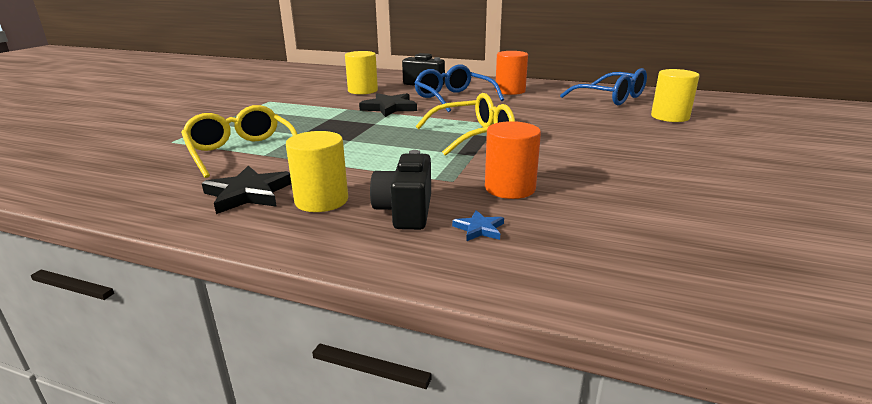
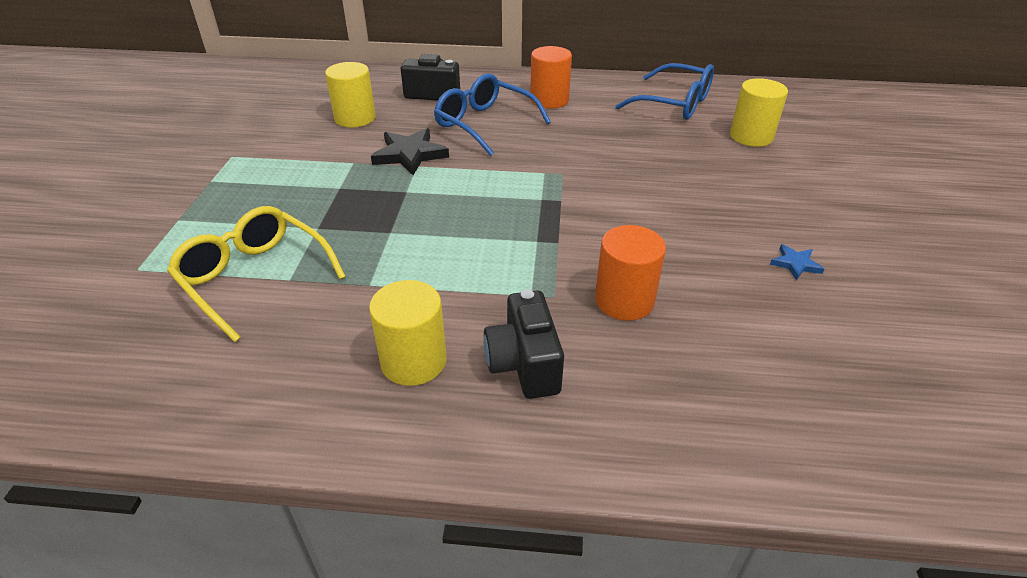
camera: 15 degrees left, 15 degrees up
black star [202,166,291,214] -> none
yellow glasses [415,93,515,156] -> none
blue star [452,210,504,242] -> blue star moved to [770,244,824,280]

